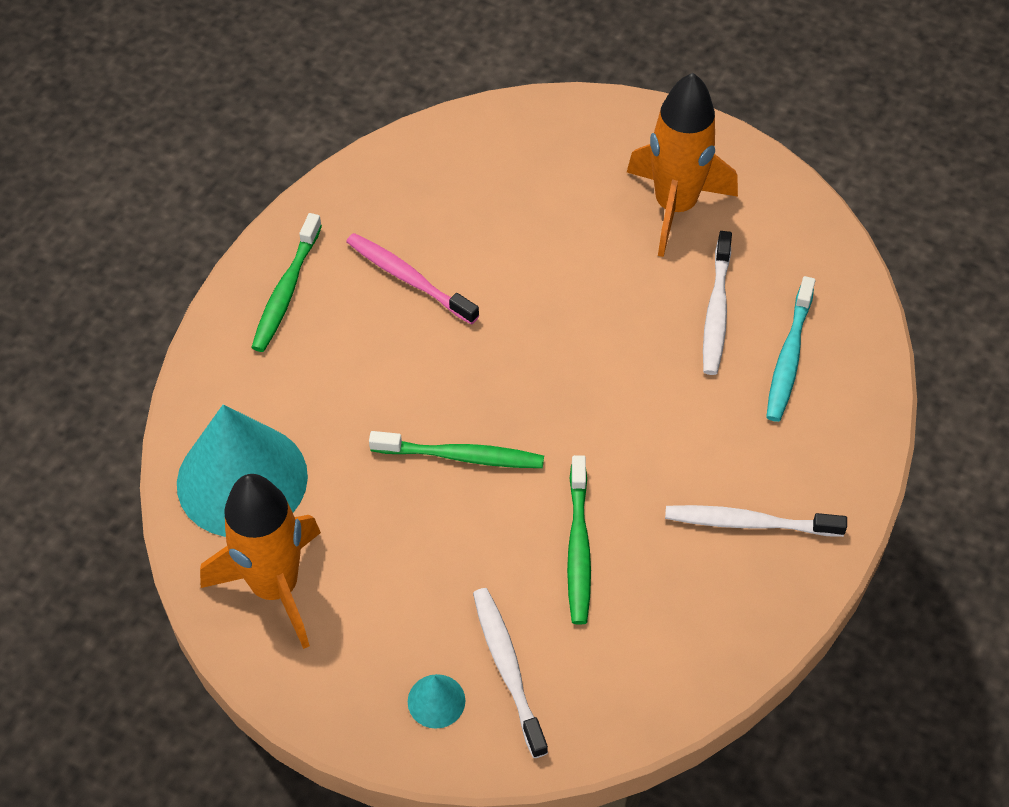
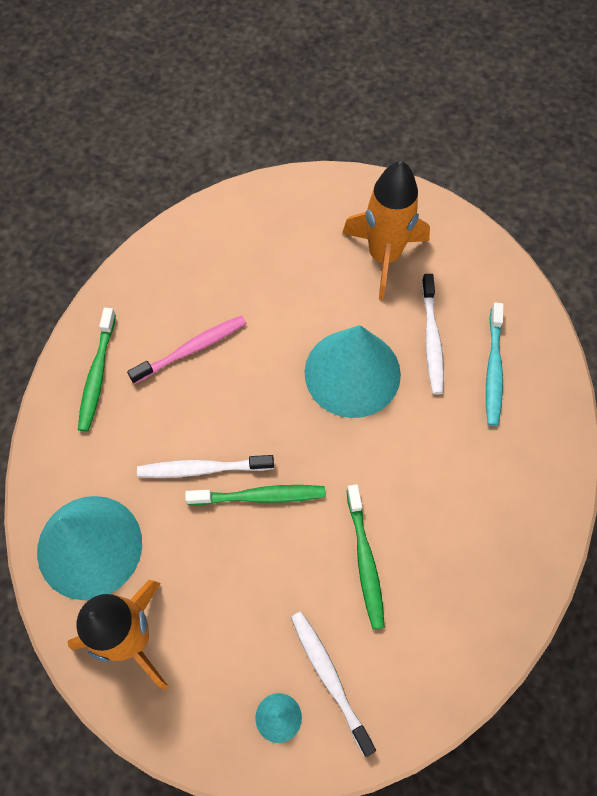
camera: 10 degrees left, 10 degrees up
pink toothbrush [346,233,479,325] -> pink toothbrush turned 120 degrees clockwise [127,315,246,384]
white toothbrush [665,505,847,537] -> white toothbrush moved to [137,455,274,478]
none -> turquoise cone [304,325,401,418]

